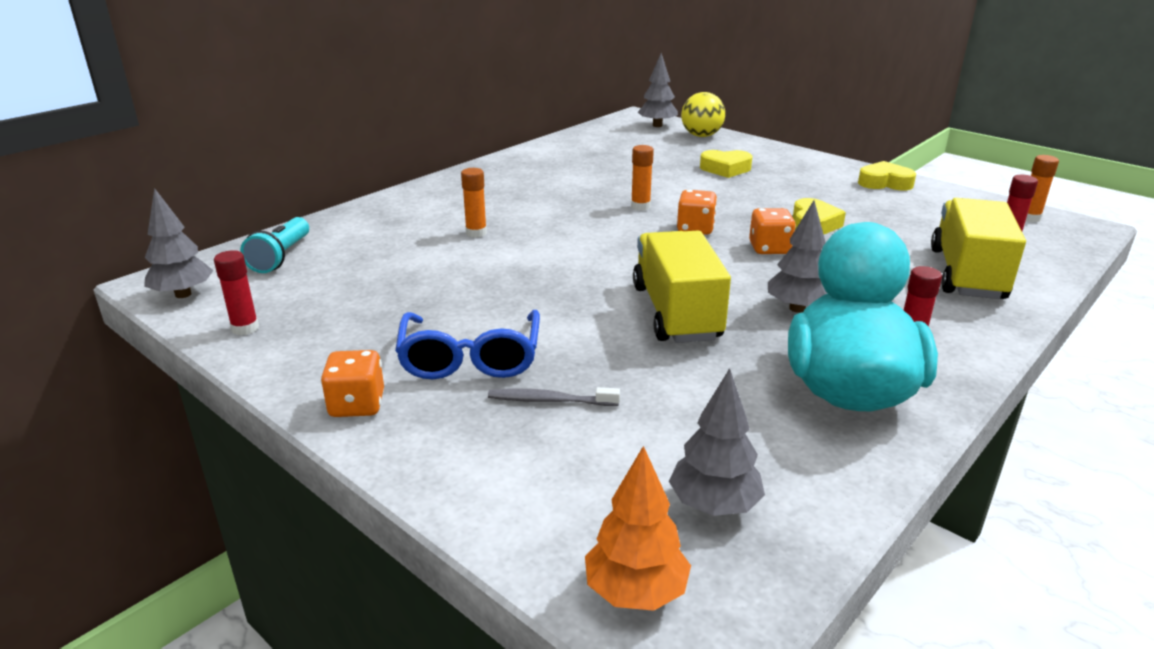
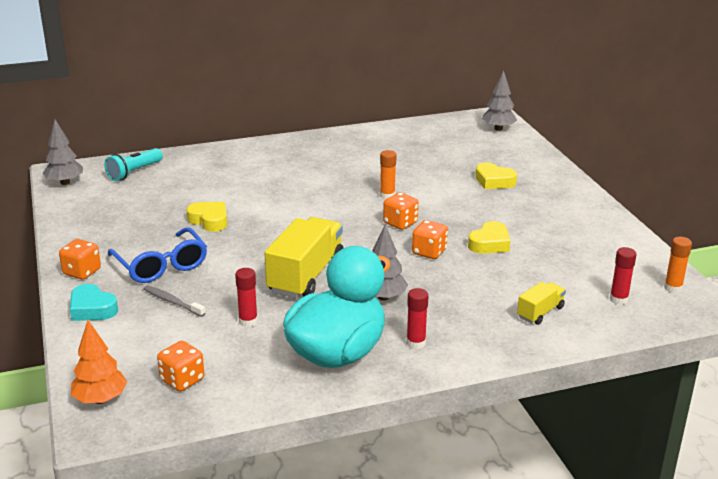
camera: 30 degrees right, 0 degrees up
red glue stick [214,250,259,335] -> red glue stick moved to [235,268,258,327]
blue glasses [395,310,540,379] -> blue glasses turned 60 degrees counterclockwise [108,227,207,283]
orange glue stick [461,168,487,238] -> none
grey tree [669,368,765,516] -> orange dice [157,341,205,392]
yellow ball [681,92,725,137] -> none
yellow heart [858,161,916,191] -> yellow heart moved to [186,202,227,232]
yellow truck [931,198,1026,299] -> yellow truck [517,282,566,325], size x0.50
none -> turquoise heart [70,284,118,321]

